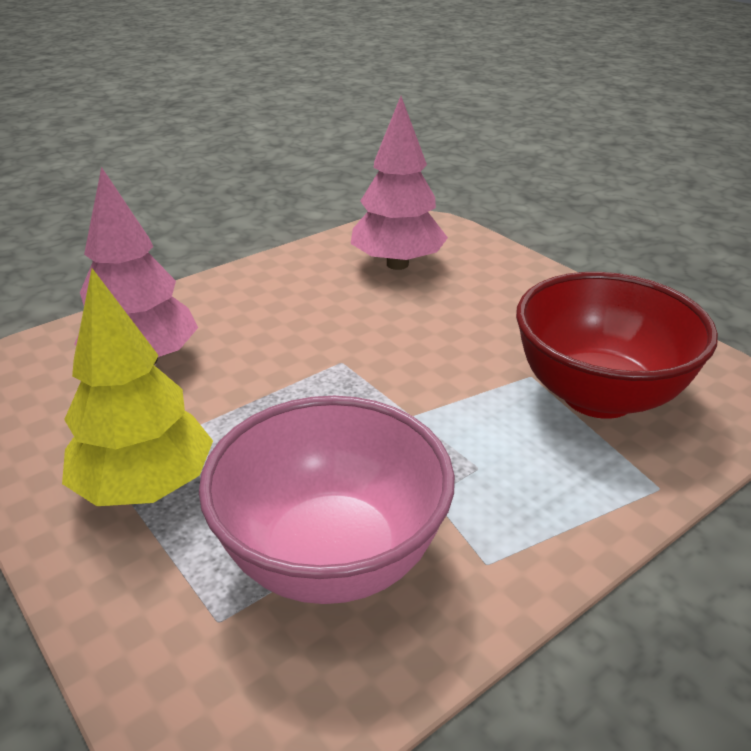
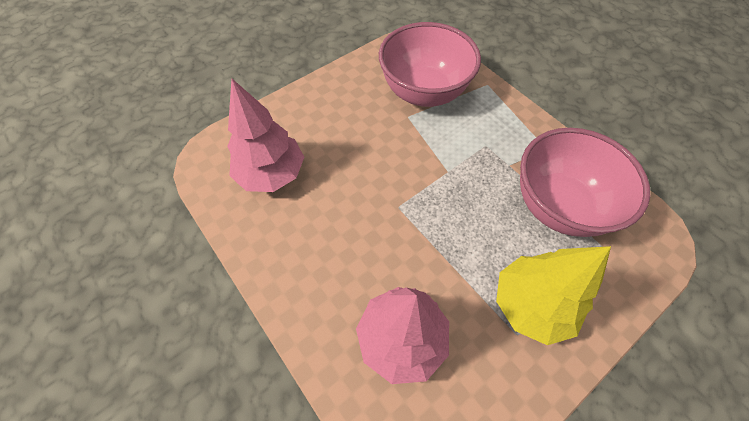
camera: 90 degrees left, 25 degrees up
red bowl [516,272,718,419] -> pink bowl [379,22,481,107]

